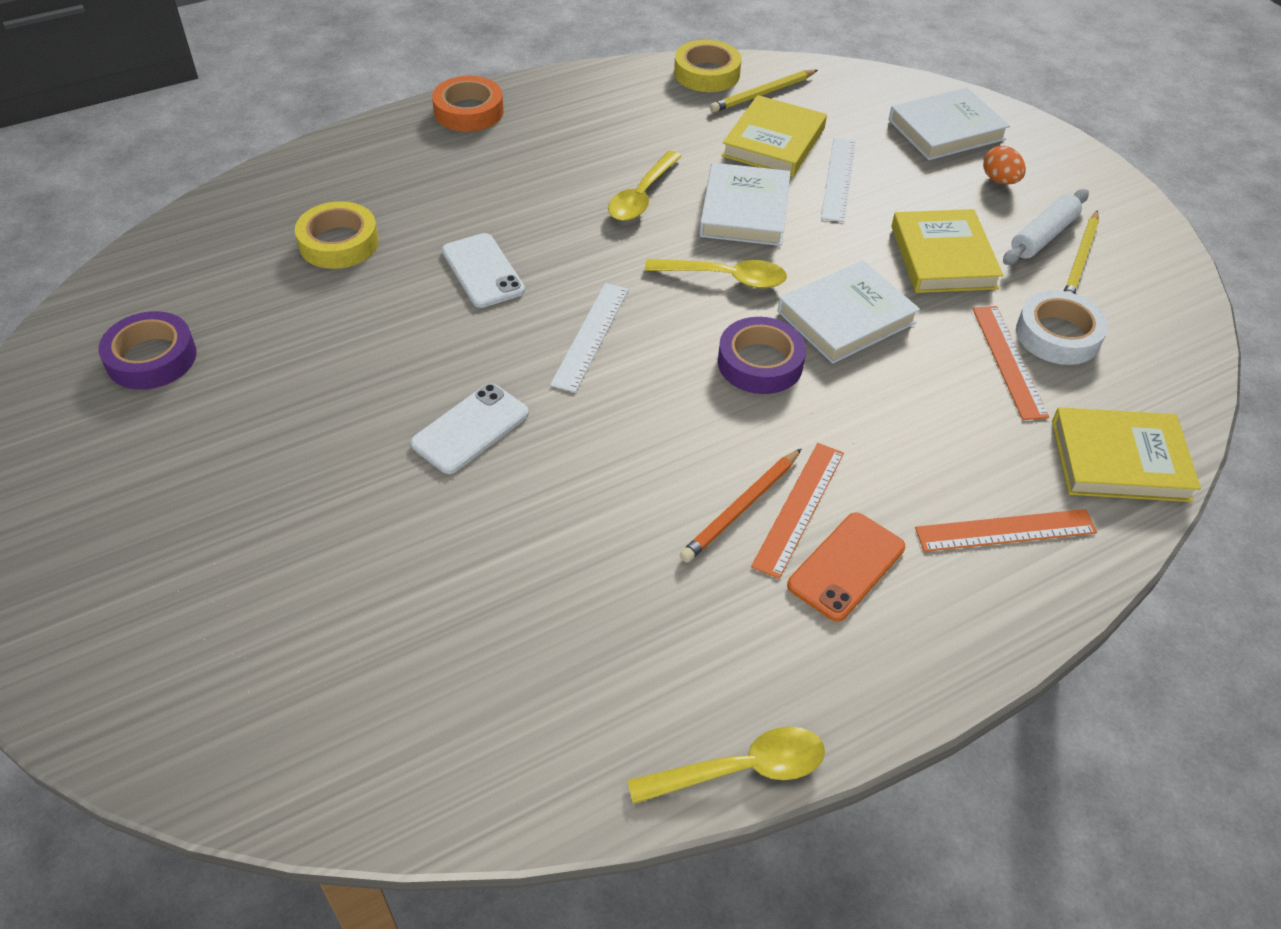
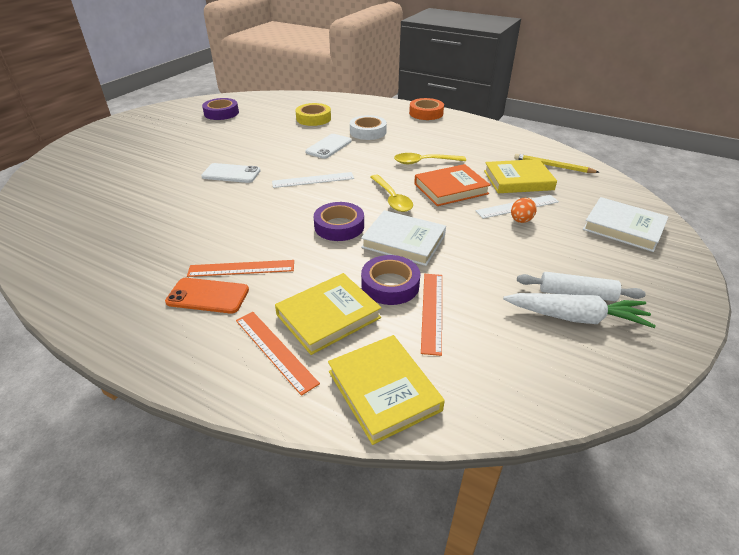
camera: 60 degrees right, 10 degrees down
yellow spoon [627,726,825,804] -> none
yellow tape [674,40,741,92] -> none
orange pencil [680,449,801,563] -> none
white book [699,163,790,246] -> orange book [414,164,491,206]
yellow book [891,209,1003,293] -> yellow book moved to [275,273,382,355]
orange ruler [972,306,1049,420] -> orange ruler turned 45 degrees counterclockwise [421,274,442,356]
orange egg [983,146,1026,185] -> orange egg moved to [511,198,537,223]
white tape [1016,291,1108,365] -> white tape moved to [350,115,387,140]
yellow pencil [1064,210,1099,294] -> white carrot [503,293,656,328]
none -> purple tape [361,255,420,305]

